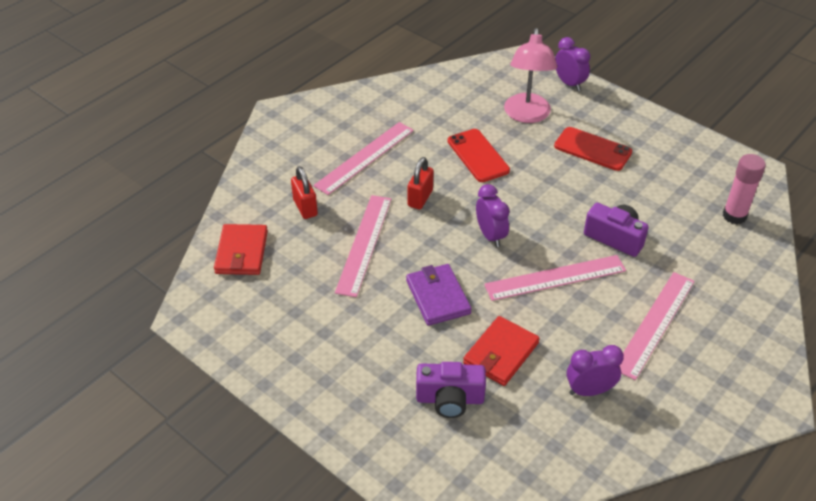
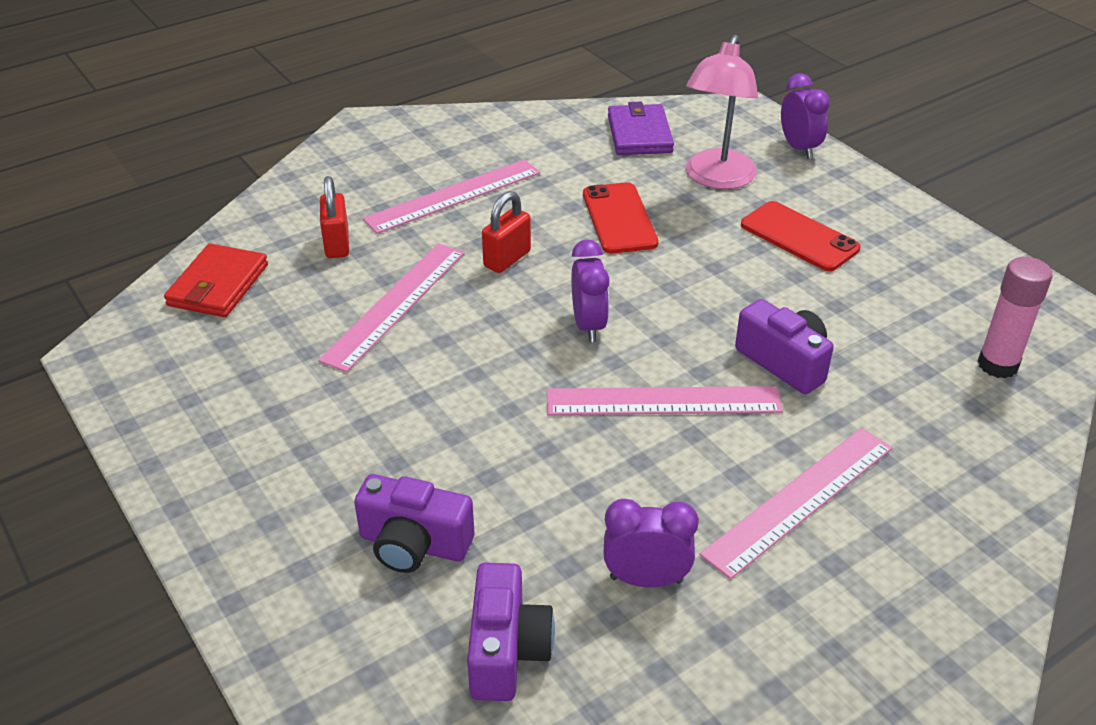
camera: 15 degrees right, 5 degrees down
purple wallet [406,264,472,326] -> purple wallet moved to [608,102,674,155]
red wallet [463,316,540,386] -> none
none -> purple camera [467,563,555,701]

